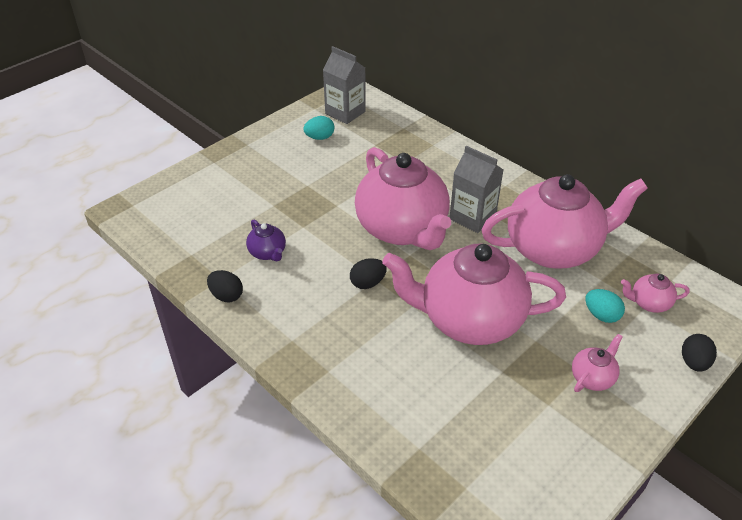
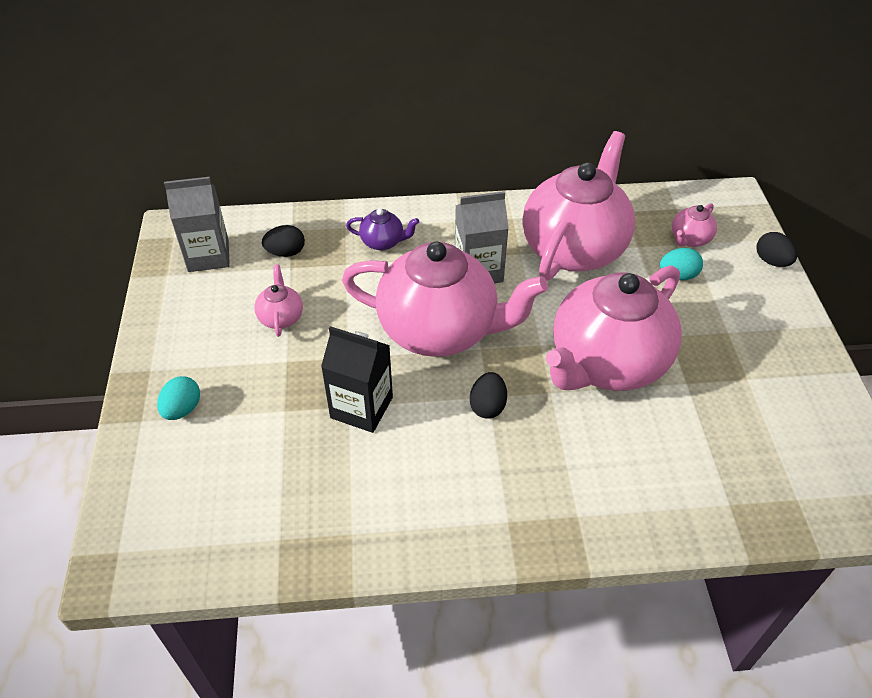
camera: 50 degrees left, 5 degrees up
black egg [207,270,243,302] -> black egg moved to [262,225,305,257]
purple teapot [246,219,286,261] -> purple teapot moved to [346,208,419,250]
turquoise egg [303,116,335,140] -> turquoise egg moved to [157,376,200,420]
pink teapot [572,334,623,392] -> pink teapot moved to [254,265,303,337]
none -> black carton [321,326,393,433]

